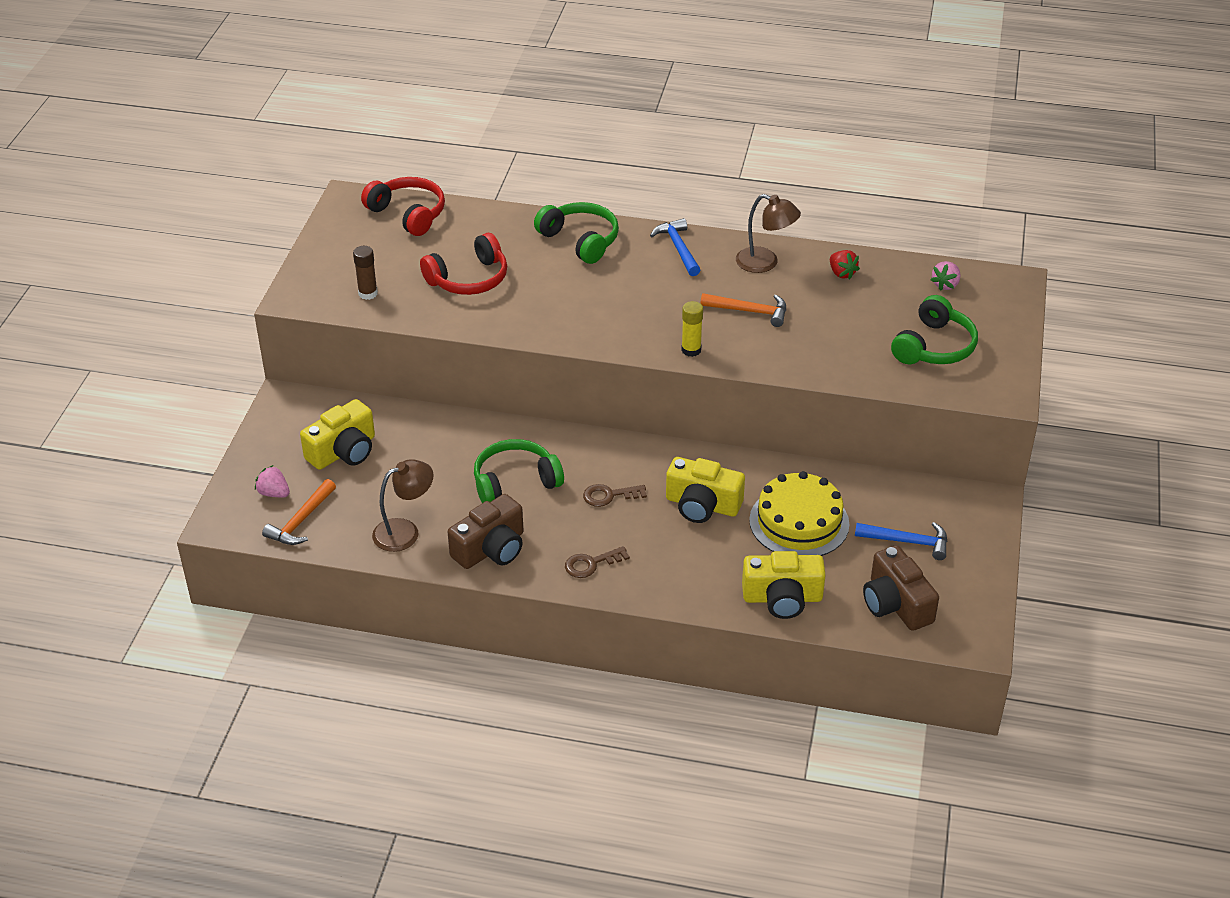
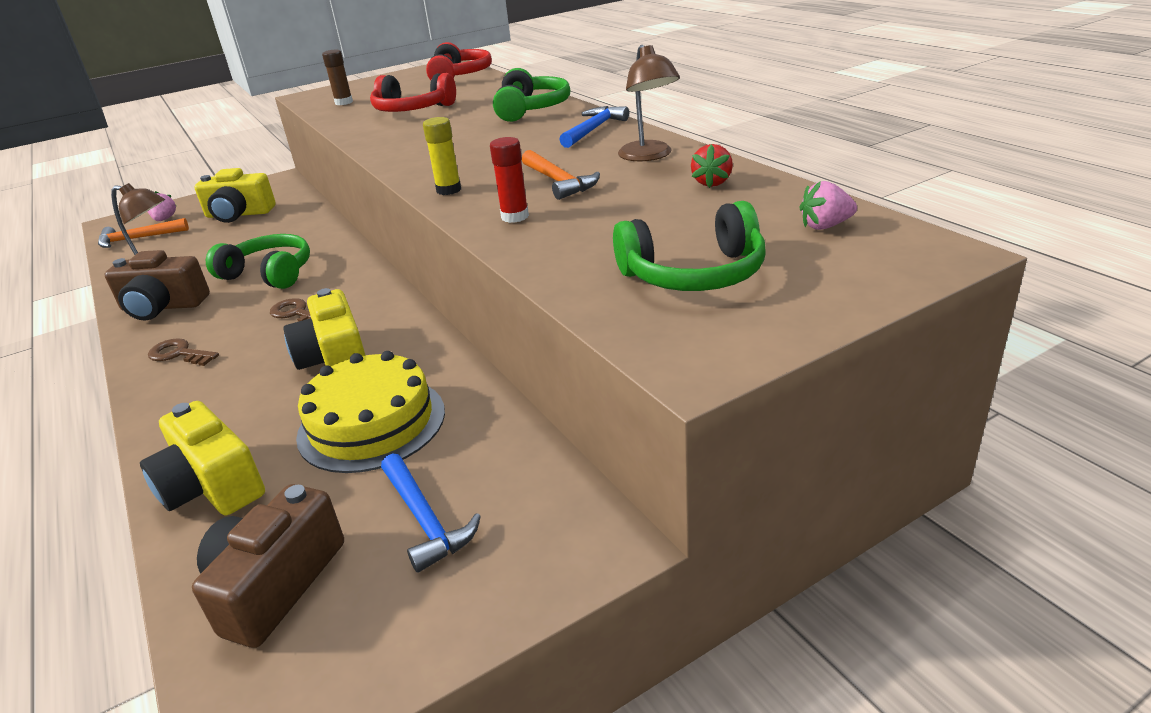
camera: 50 degrees right, 10 degrees down
none -> red glue stick [490,137,529,223]

